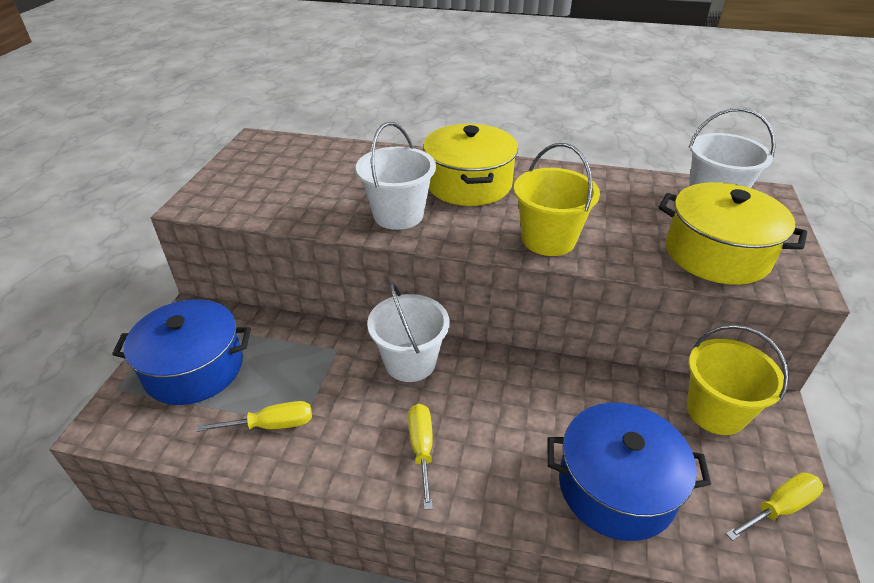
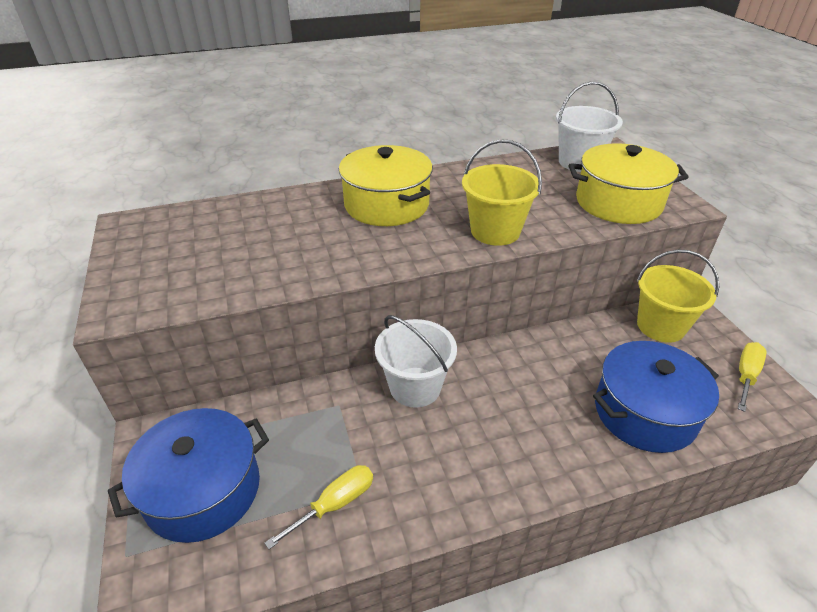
camera: 30 degrees left, 0 degrees up
white bucket [356,122,436,230] -> none
yellow screwdriver [408,404,433,510] -> none

